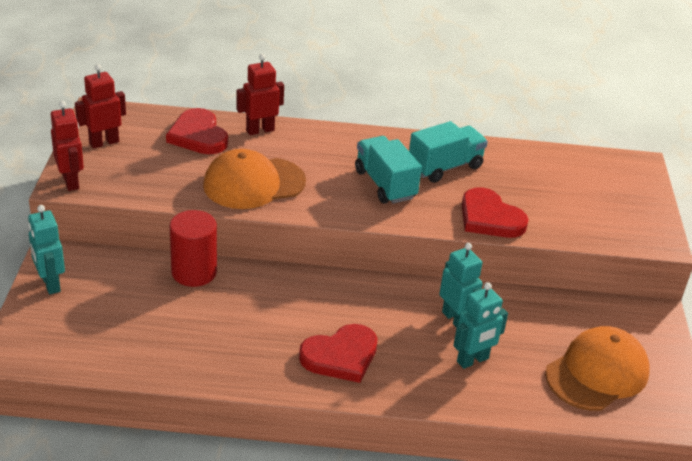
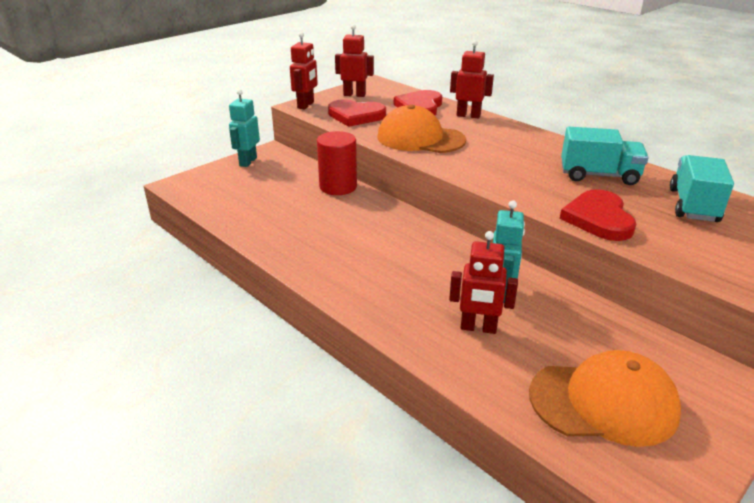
camera: 45 degrees right, 5 degrees down
red heart [299,324,378,383] -> red heart moved to [328,99,386,127]
turquoise truck [355,136,422,204] -> turquoise truck moved to [670,155,734,222]
turquoise robot [453,282,508,369] -> red robot [449,231,518,334]

